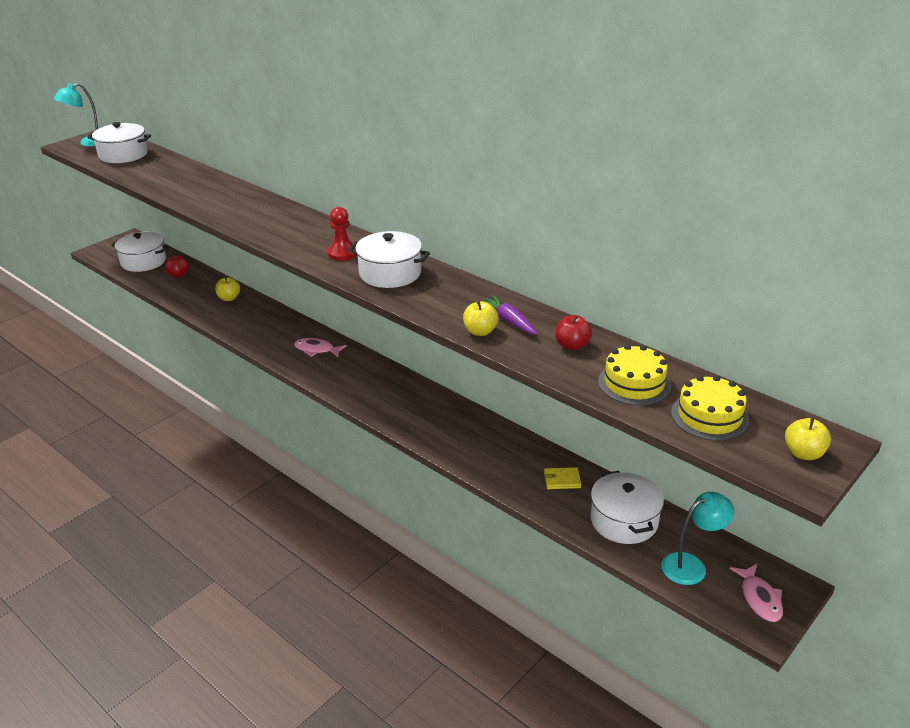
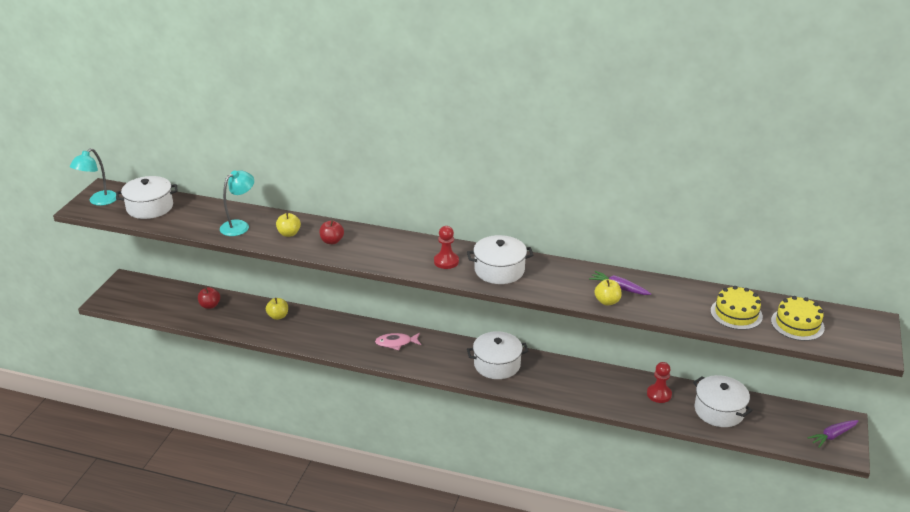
camera: 25 degrees left, 0 degrees up
white pot [111,232,169,272] -> white pot moved to [467,331,529,379]
yellow wallet [544,467,581,489] -> red pawn [647,362,672,403]
red apple [555,315,592,351] -> red apple moved to [319,220,344,244]
turquoise lamp [661,492,735,585] -> turquoise lamp moved to [220,170,254,236]
pink fish [730,564,783,622] -> purple carrot [807,420,859,448]
yellow apple [785,418,831,460] -> yellow apple moved to [276,213,301,237]

